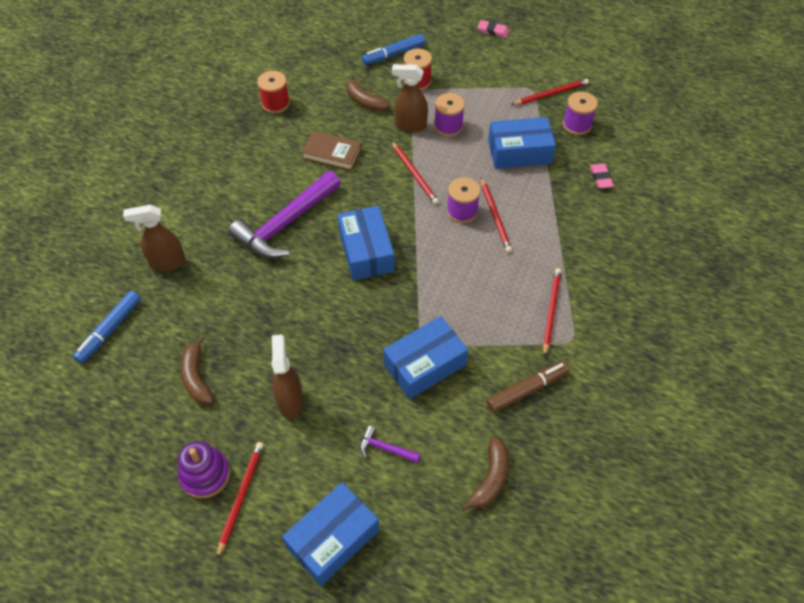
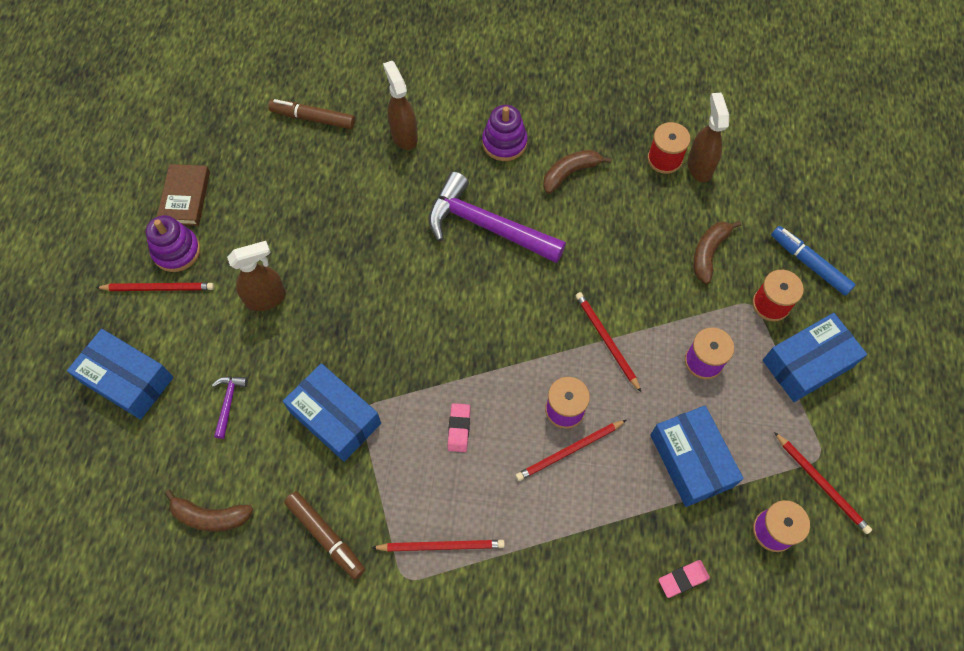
camera: 75 degrees right, 10 degrees up
blue marker [73,291,141,363] -> brown marker [268,99,355,129]
brown banana [180,335,214,404] -> brown banana moved to [543,150,612,194]
brown book [301,131,362,171] -> brown book moved to [157,164,210,226]
blue box [337,206,395,280] -> blue box moved to [762,313,867,402]
red pencil [391,141,439,204] -> red pencil turned 105 degrees clockwise [575,292,641,392]
brown spray bottle [392,64,428,132] -> brown spray bottle moved to [688,93,729,182]
pink eraser [478,20,510,38] -> pink eraser moved to [448,403,470,452]
none -> purple stacking toy [482,105,527,161]

